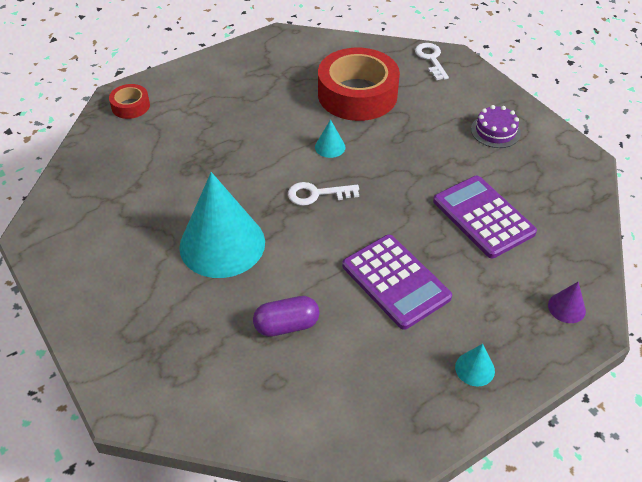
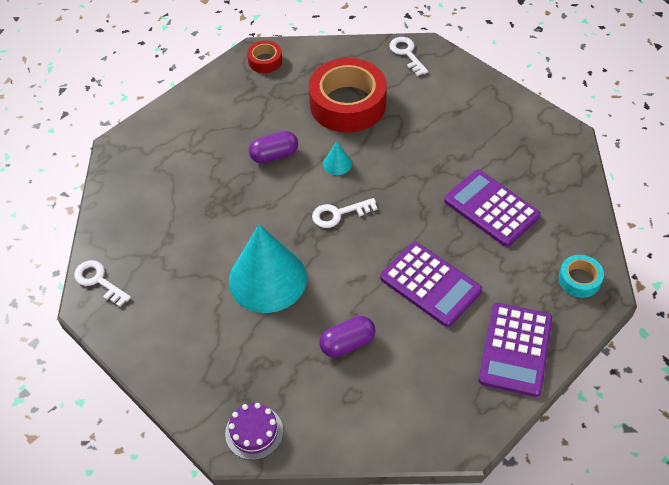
camera: 10 degrees left, 5 degrees up
red tape [109,84,150,119] -> red tape moved to [247,40,282,73]
turquoise cone [455,344,495,387] -> purple calculator [478,303,552,397]
purple cake [471,105,521,148] -> purple cake moved to [225,403,283,460]
purple cone [548,282,586,323] -> turquoise tape [558,255,604,298]
none -> white key [74,260,131,307]
none -> purple capsule [249,131,298,164]

